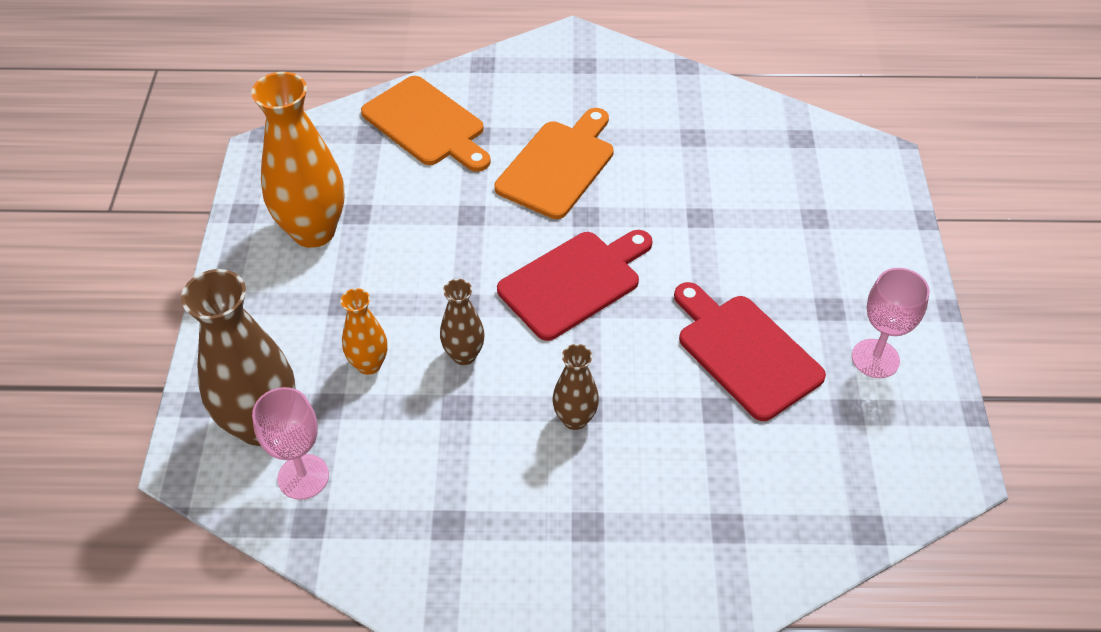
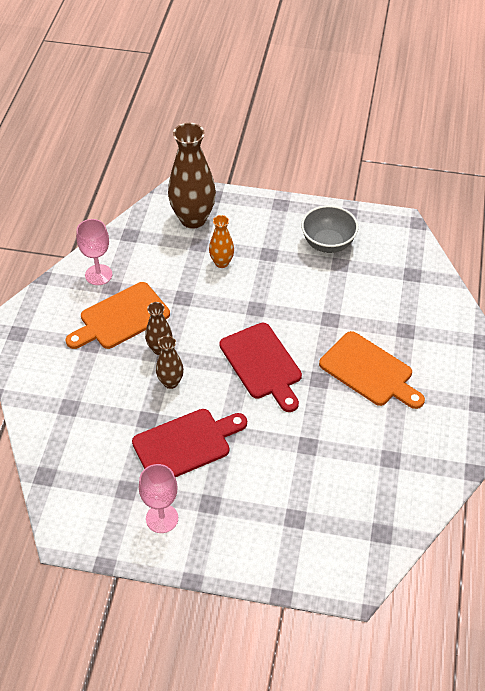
camera: 100 degrees right, 0 degrees up
orange vase [251,72,345,248] -> grey bowl [301,205,359,253]
pink goblet [252,387,329,500] -> pink goblet moved to [76,219,112,285]
orange cutting board [361,76,491,172] -> orange cutting board moved to [66,282,170,349]
brown vase [440,279,485,365] -> brown vase moved to [156,336,184,389]

